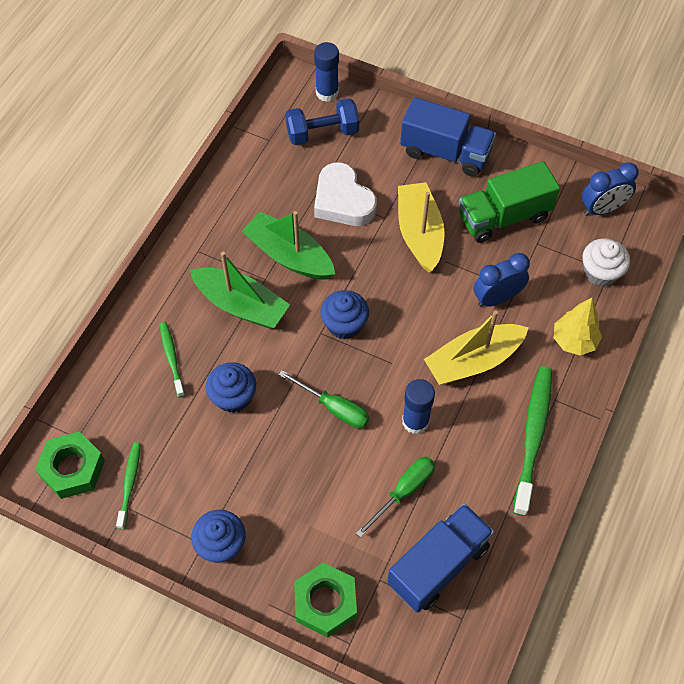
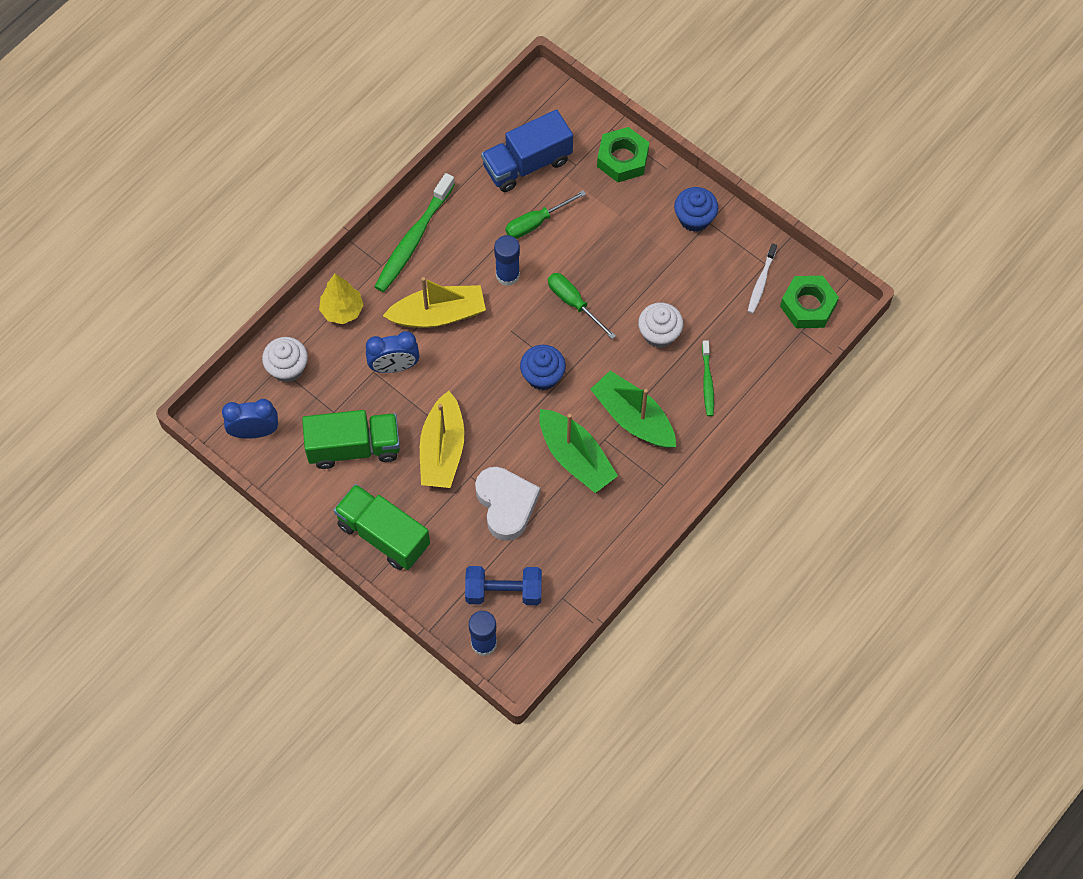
camera: 165 degrees left, 5 degrees up
green toothbrush [116,442,141,529] -> white toothbrush [748,243,777,314]
blue cupcake [206,363,256,413] -> white cupcake [638,303,683,348]
blue truck [400,97,496,177] -> green truck [334,484,430,570]

